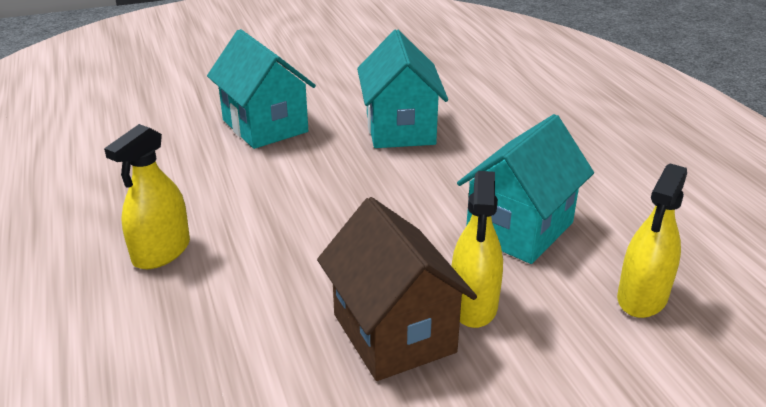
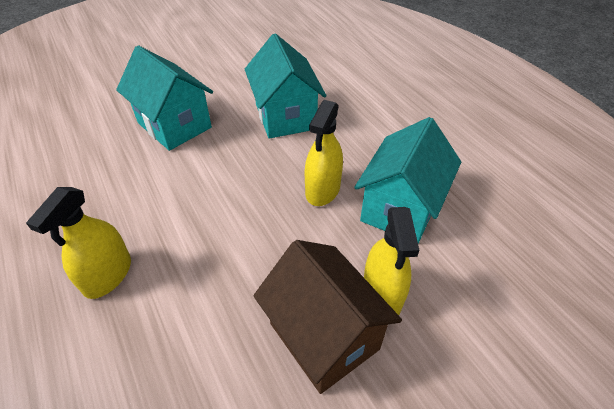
camera: 10 degrees left, 15 degrees up
yellow spray bottle [617,163,687,318] -> yellow spray bottle moved to [305,100,343,206]

